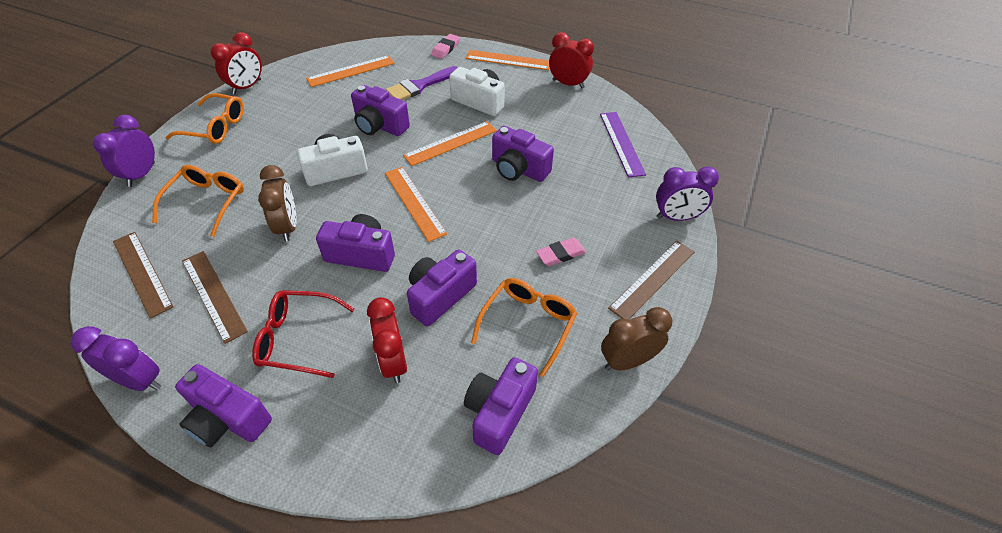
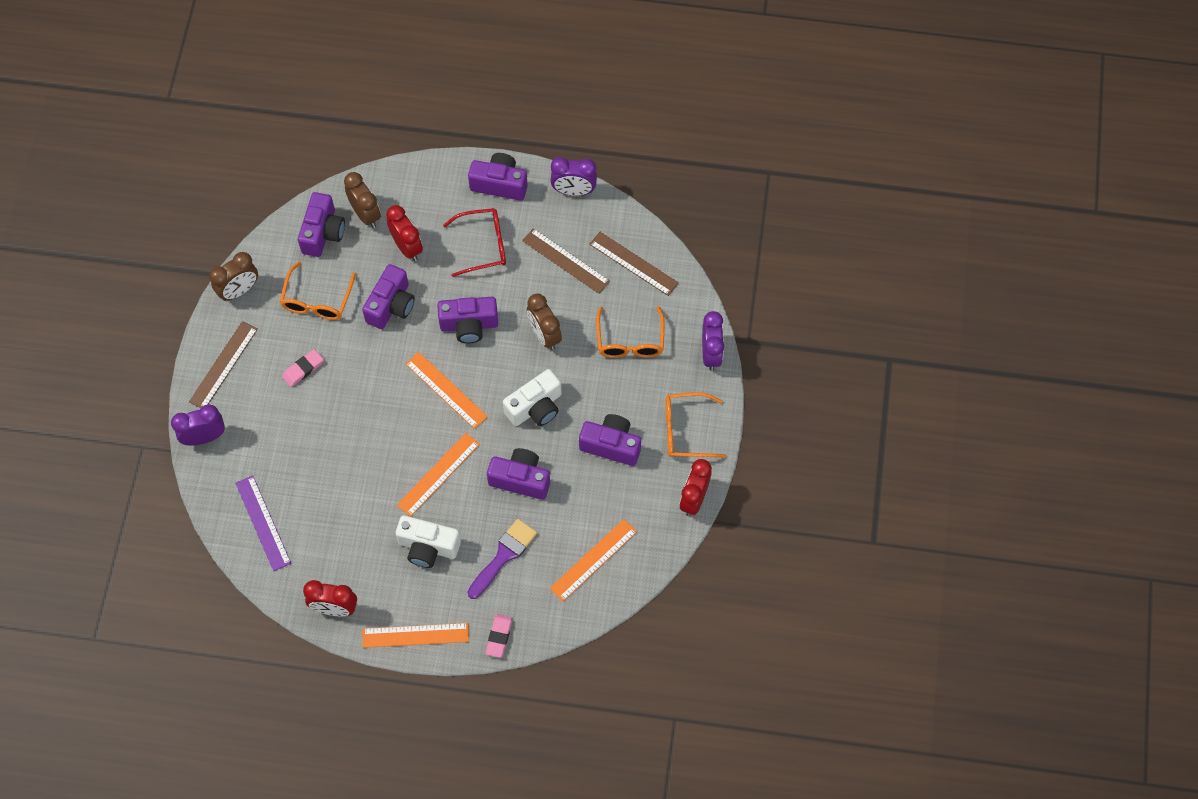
camera: 165 degrees right, 15 degrees up
purple camera [492,126,554,182] -> purple camera moved to [579,414,641,466]
none -> brown clock [344,172,381,228]

